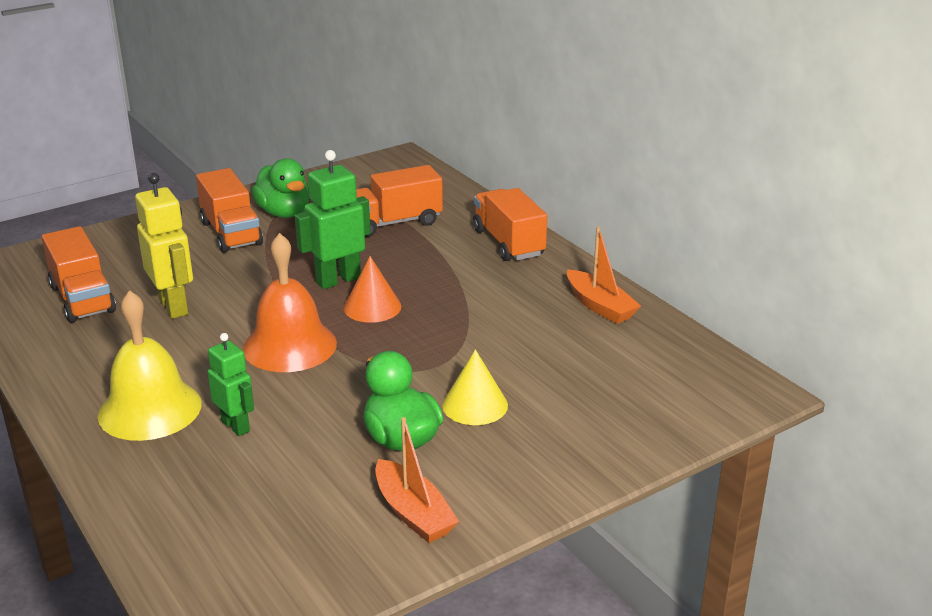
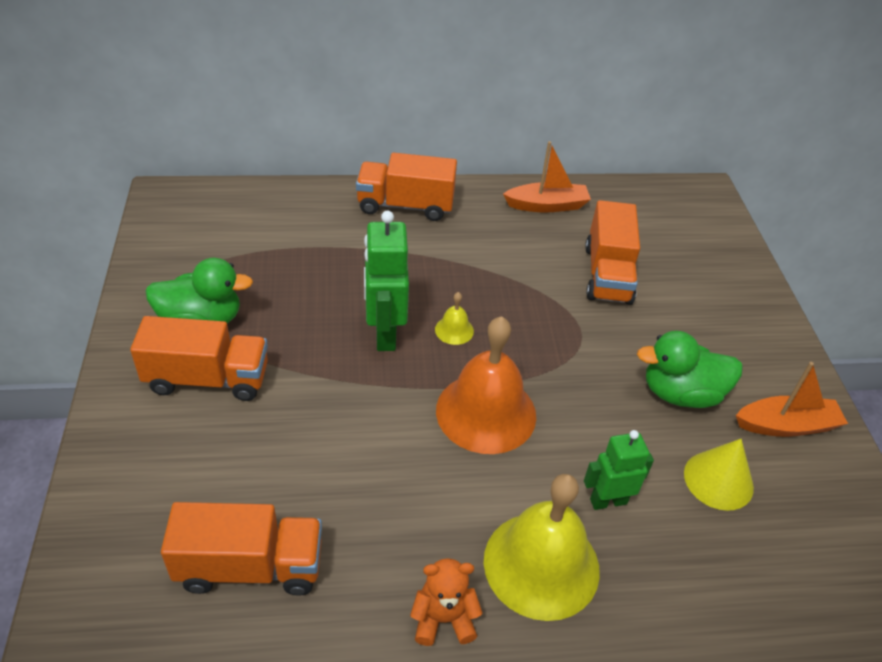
camera: 65 degrees left, 15 degrees up
yellow robot [135,173,193,319] -> none
orange cone [344,256,401,323] -> yellow bell [435,292,474,345]
orange truck [356,165,443,237] -> orange truck moved to [585,200,640,305]
yellow cone [442,349,508,425] -> yellow cone moved to [684,439,754,511]
none -> orange teddy bear [410,558,483,646]

